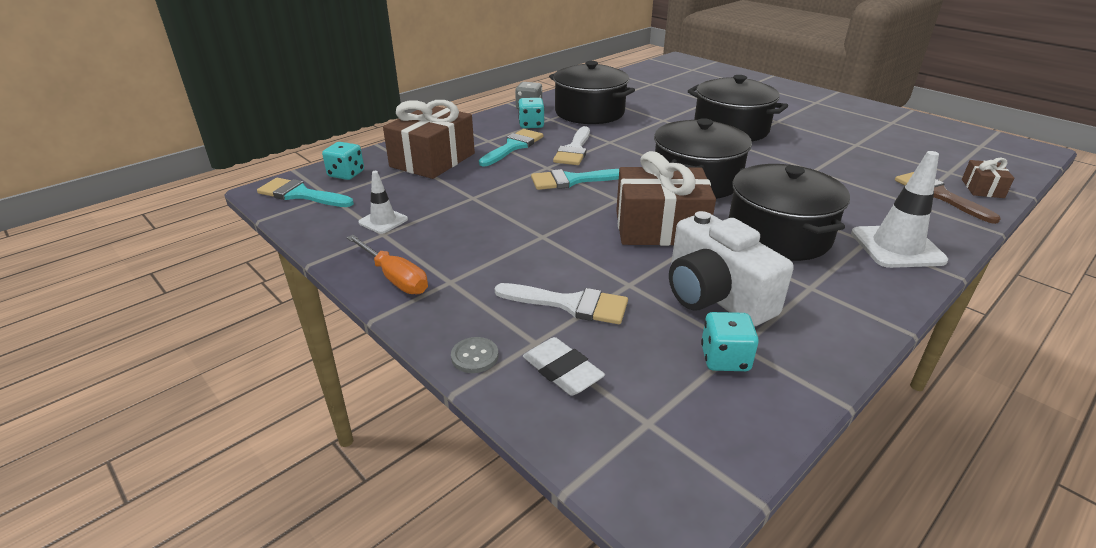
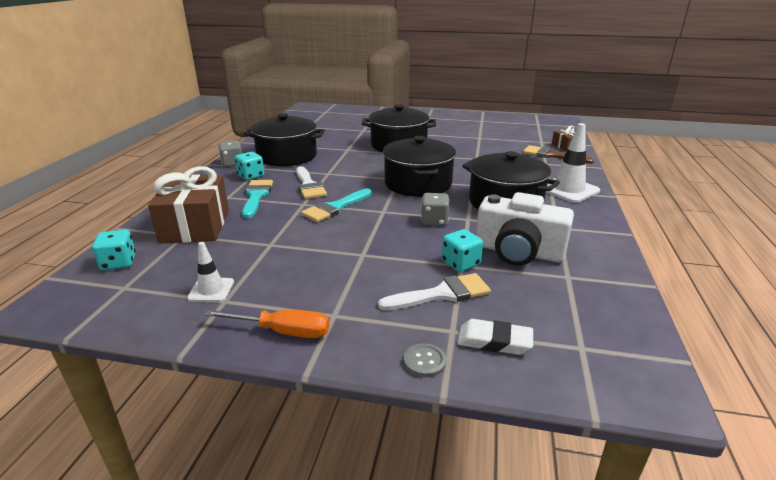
camera: 35 degrees left, 5 degrees down
turquoise brush [257,178,354,207] -> none
brown gift [616,151,716,246] -> grey dice [421,193,449,226]
turquoise dice [701,312,759,371] -> turquoise dice moved to [442,229,483,272]

